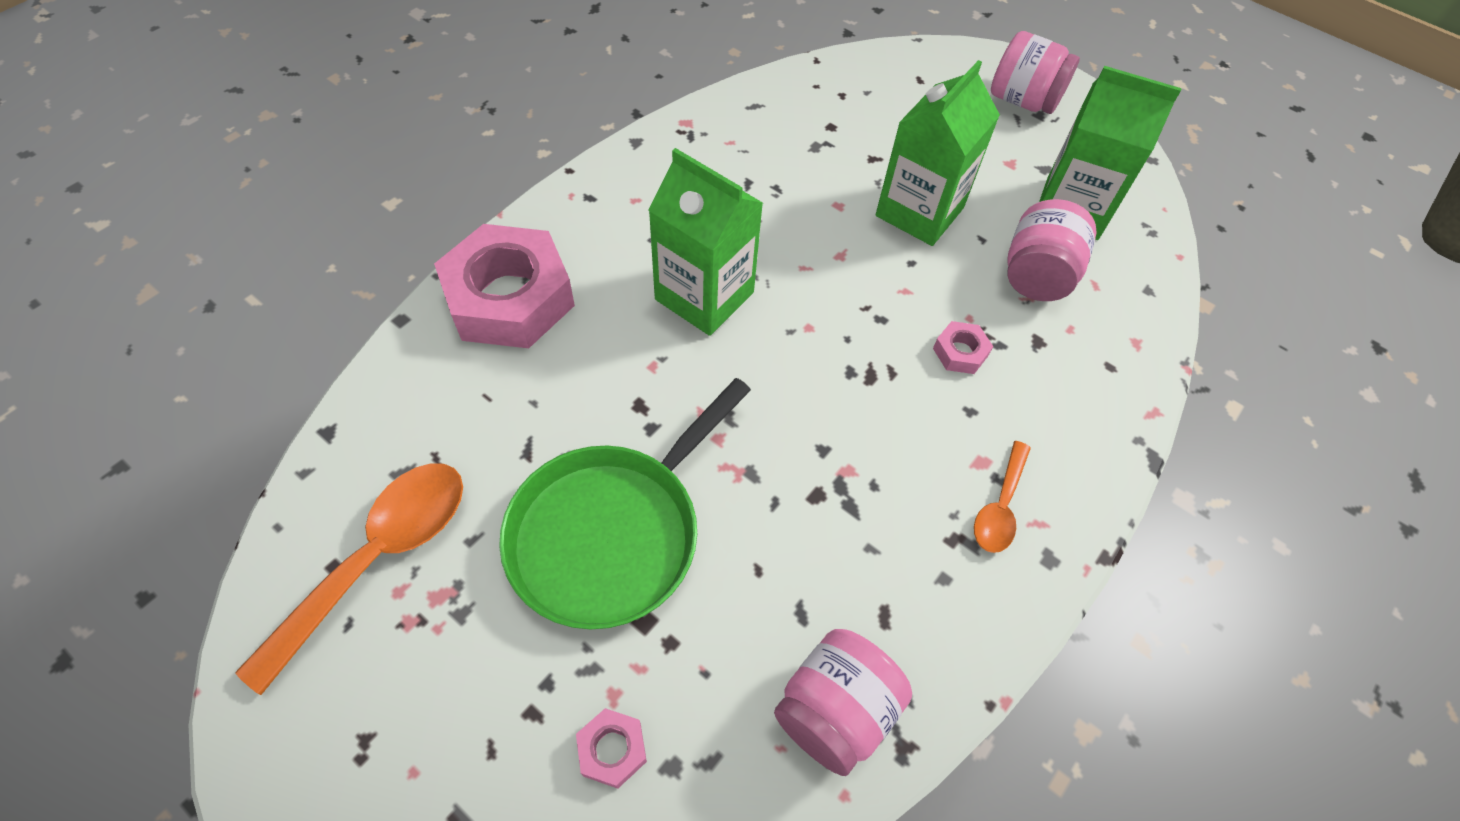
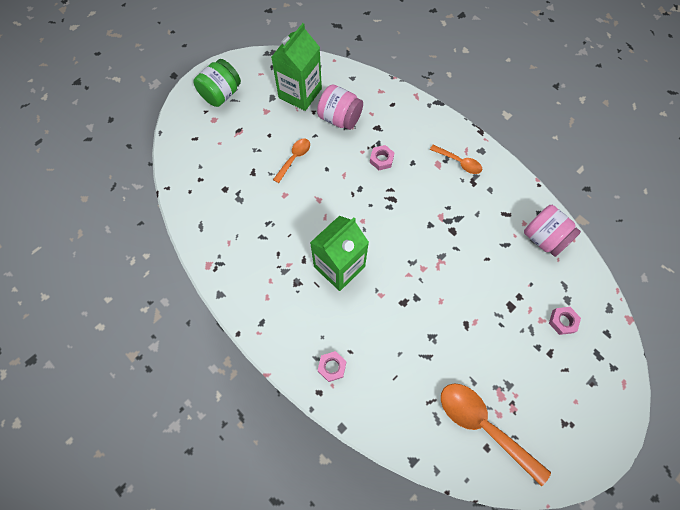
camera: 80 degrees left, 10 degrees up
pink nut [434,224,575,348] -> pink nut [318,351,347,382], size x0.41
green pan [499,378,751,629] -> none
green carton [876,60,1000,246] -> orange spoon [273,139,310,183]
pink jar [991,31,1080,114] -> green jar [194,59,241,107]

